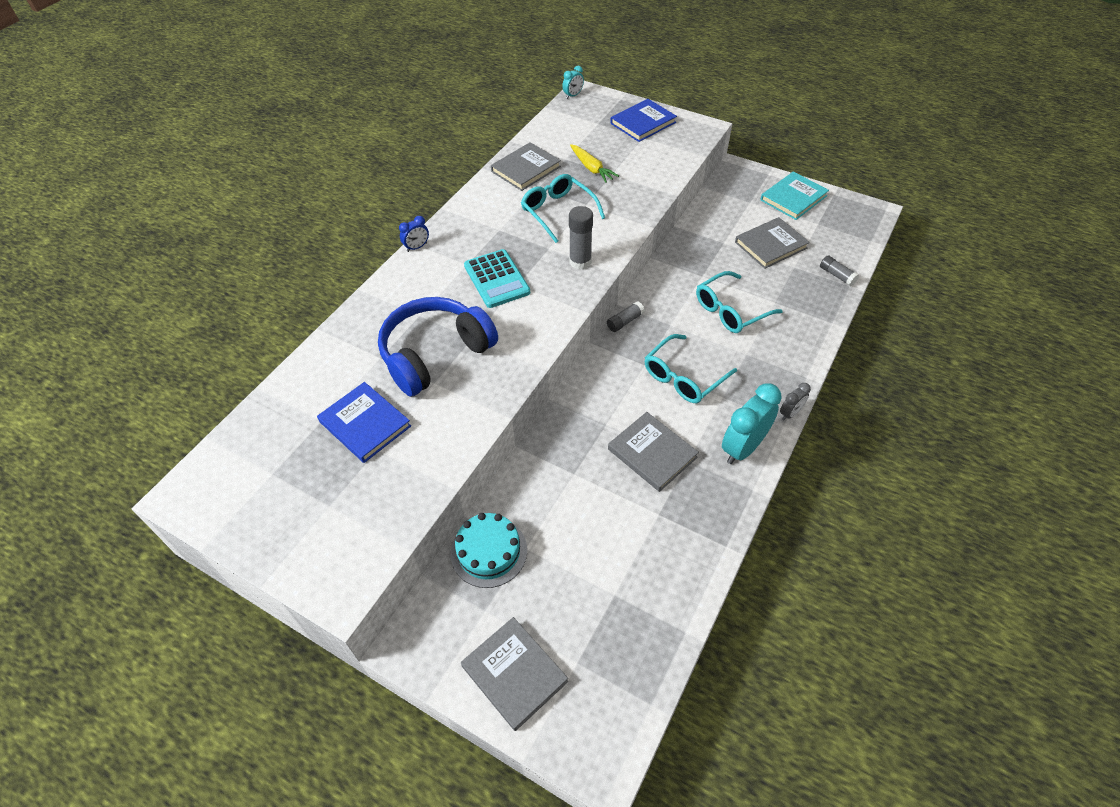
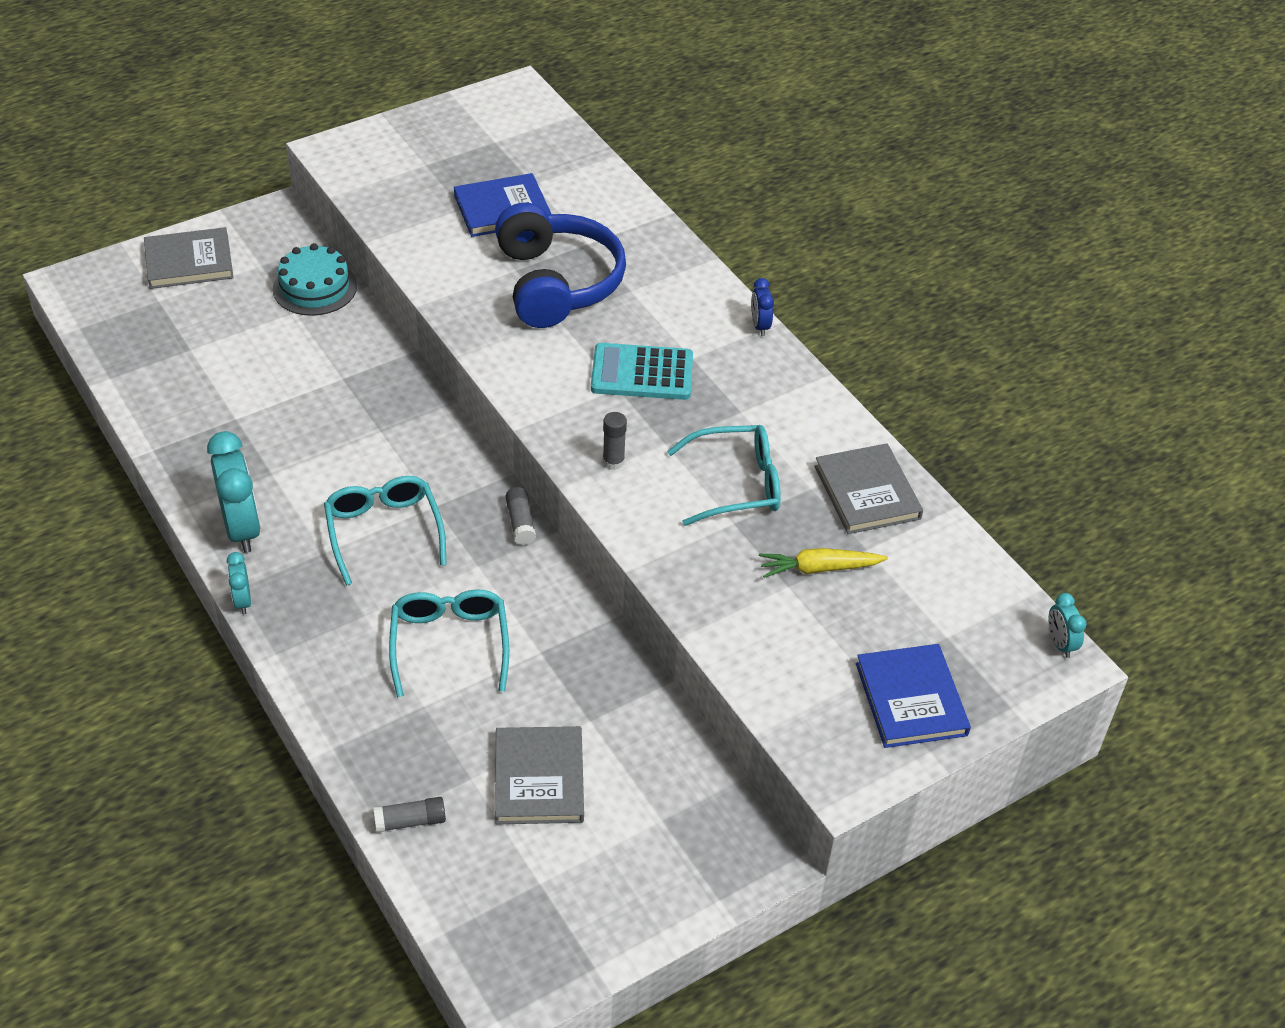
camera: 115 degrees right, 5 degrees down
grey glue stick [569,206,593,270] -> grey glue stick [603,412,627,470], size x0.64
grey book [608,412,699,492] -> none
turquoise book [760,172,829,220] -> none
grey clock [780,383,811,420] -> turquoise clock [227,552,251,614]

